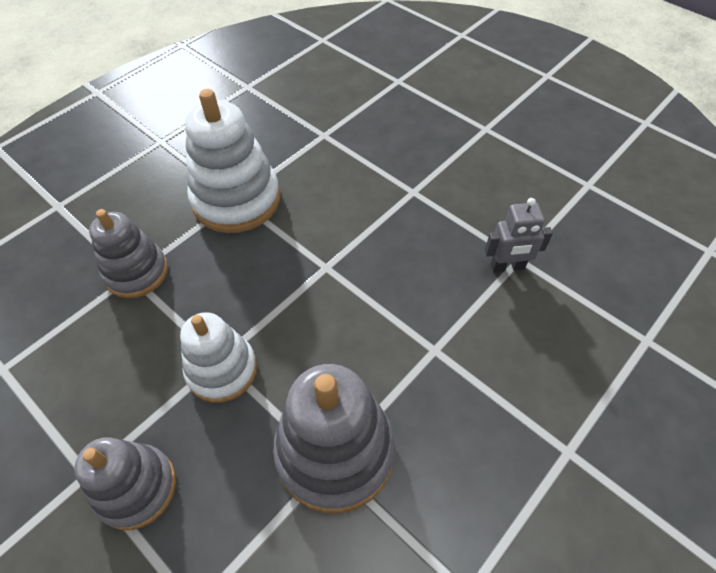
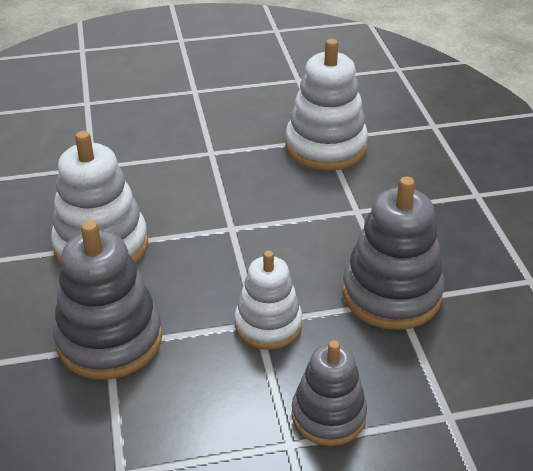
camera: 55 degrees left, 15 degrees down
grey stacking toy [89,209,168,298] -> grey stacking toy [53,220,162,380], size x1.53
grey robot [485,198,553,273] -> white stacking toy [285,39,368,171]

